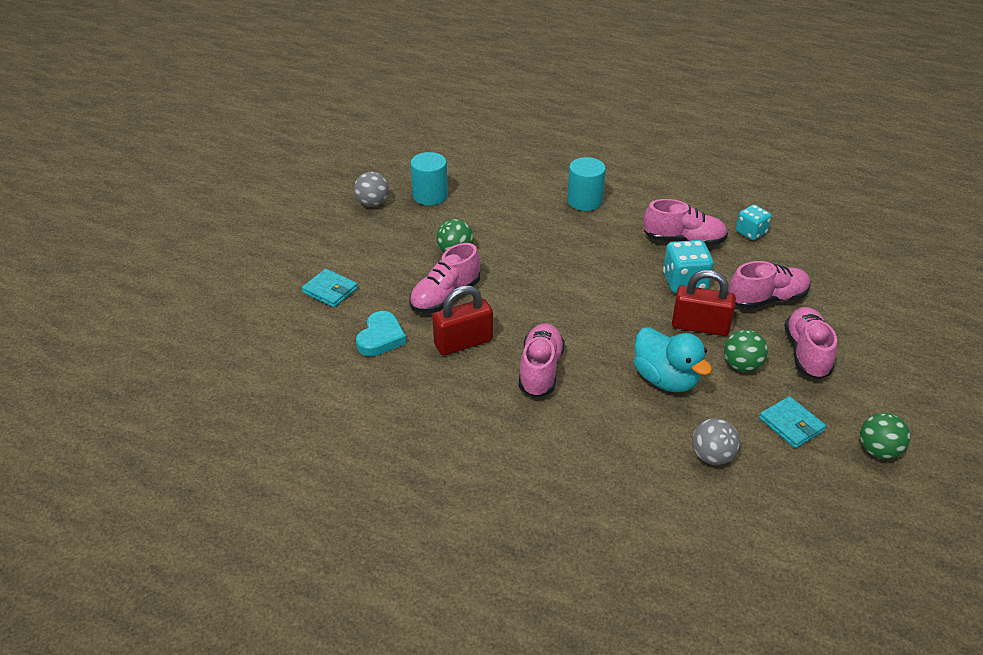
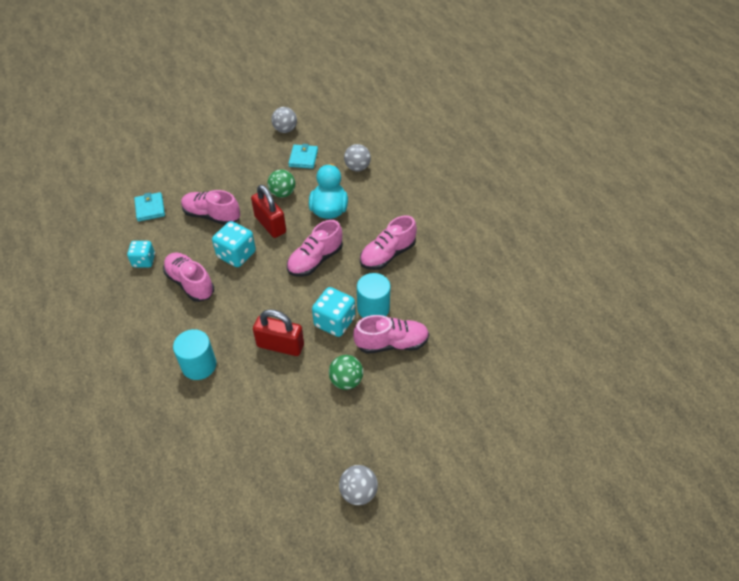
camera: 140 degrees left, 10 degrees up
turquoise wallet [302,269,358,307] -> turquoise wallet moved to [134,192,165,222]
turquoise heart [356,311,407,356] -> none
turquoise cylinder [410,152,448,206] -> turquoise cylinder moved to [357,273,391,318]
red padlock [433,285,493,355] -> red padlock moved to [253,309,304,356]
pink shoe [784,307,837,379] -> pink shoe moved to [287,220,343,277]
green ball [860,413,910,460] -> grey ball [271,107,297,133]
none -> turquoise dice [312,287,355,337]

